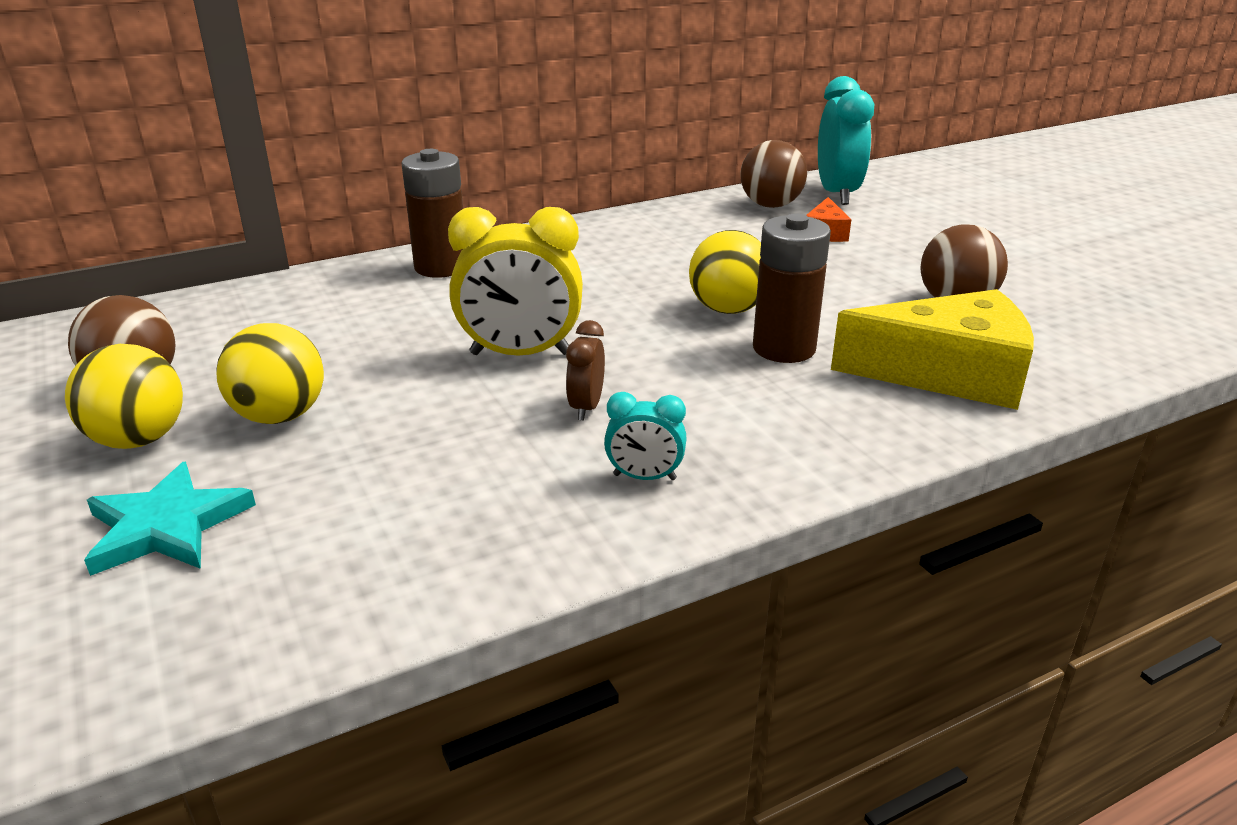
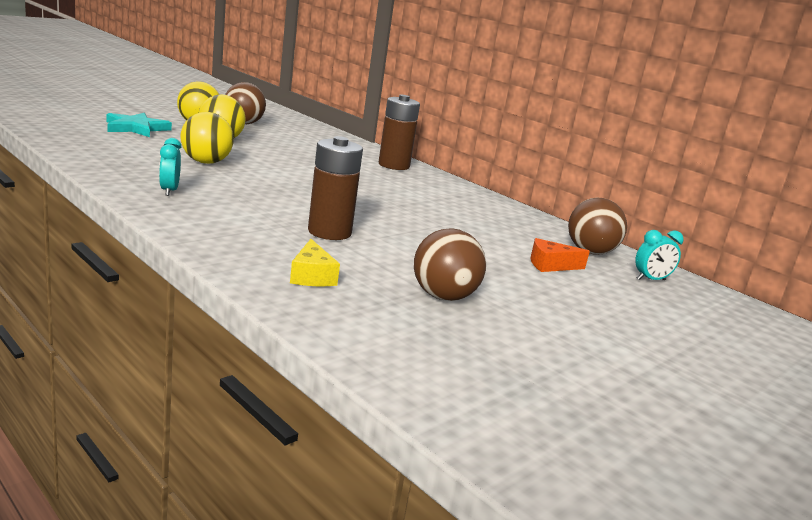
camera: 70 degrees right, 10 degrees down
yellow clock [448,207,583,356] -> none
brown clock [566,320,605,420] -> none
yellow ball [689,230,761,314] -> yellow ball moved to [181,112,234,164]
turquoise clock [818,76,874,205] -> turquoise clock [635,230,684,280], size x0.51
yellow cheese [831,289,1034,410] -> yellow cheese [290,239,340,286], size x0.47

